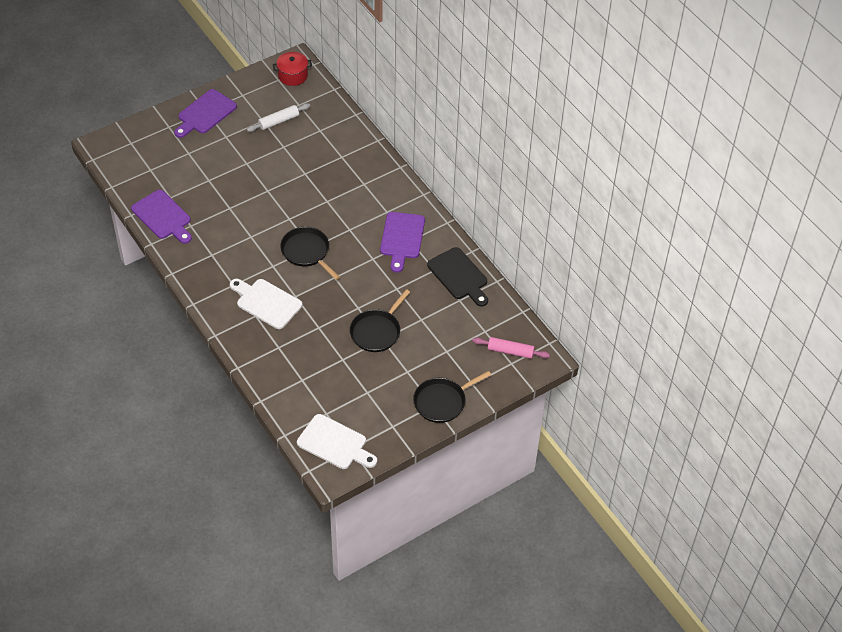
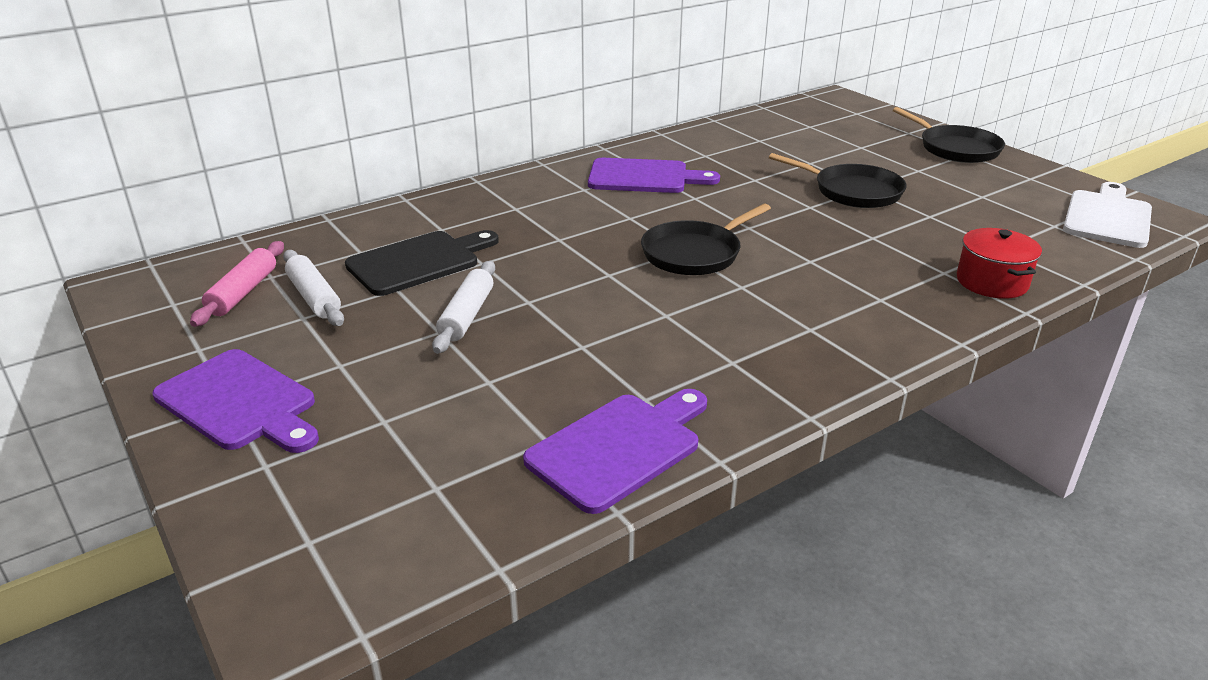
camera: 90 degrees left, 20 degrees down
white cutting board [230,279,302,329] -> none
red pot [273,52,312,86] -> red pot moved to [957,228,1042,299]
black cutting board [427,247,488,306] -> black cutting board moved to [345,230,499,296]
pink rolling pin [473,337,550,359] -> pink rolling pin moved to [190,241,284,327]
none -> white rolling pin [432,261,495,354]

